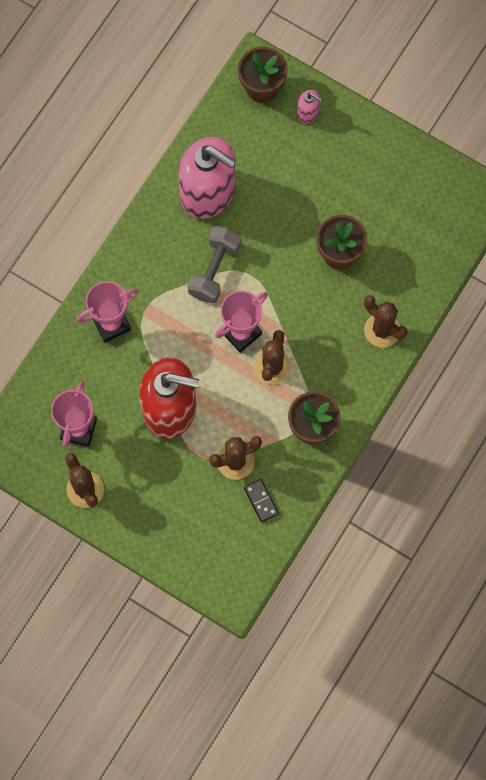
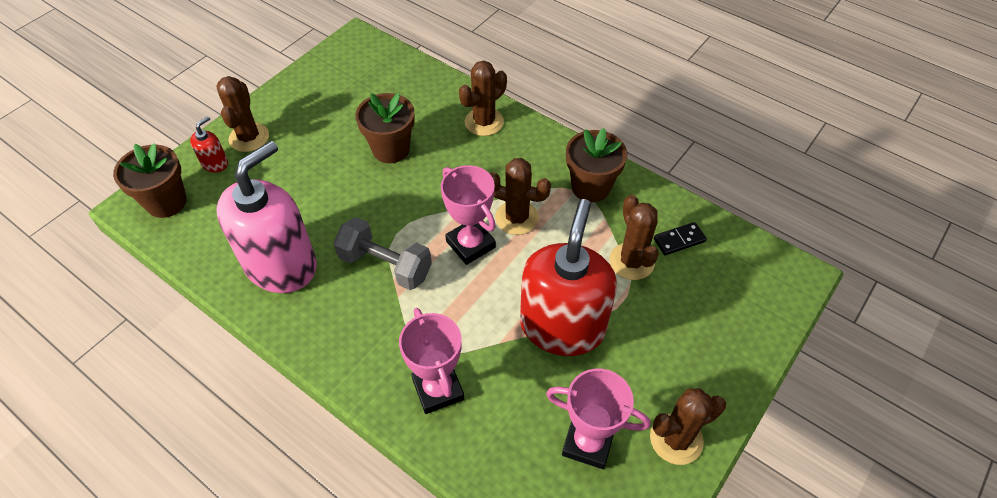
camera: 85 degrees left, 20 degrees down
pink soap dispenser [297,90,321,123] -> red soap dispenser [190,116,228,172]
none -> brown cactus [216,76,269,152]

